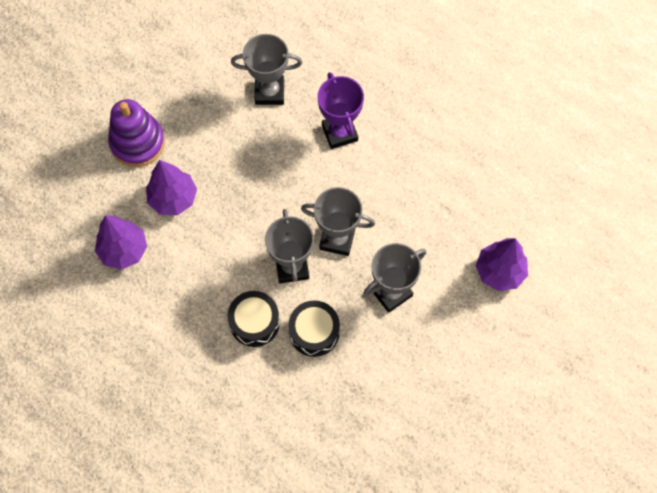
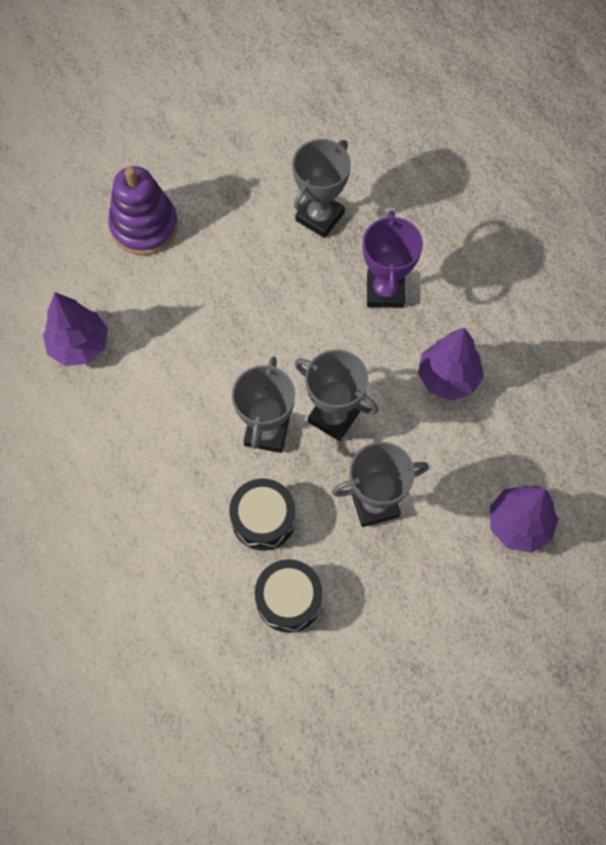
camera: 20 degrees right, 0 degrees up
purple tree [146,160,197,215] -> purple tree moved to [418,327,484,400]
black drum [228,291,280,347] -> black drum moved to [255,559,322,633]
grey trophy [231,34,302,105] -> grey trophy turned 75 degrees counterclockwise [292,139,351,238]

